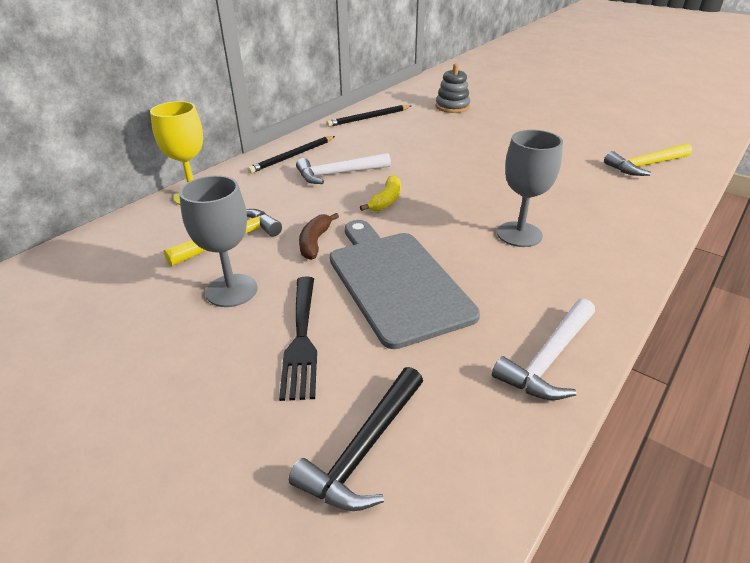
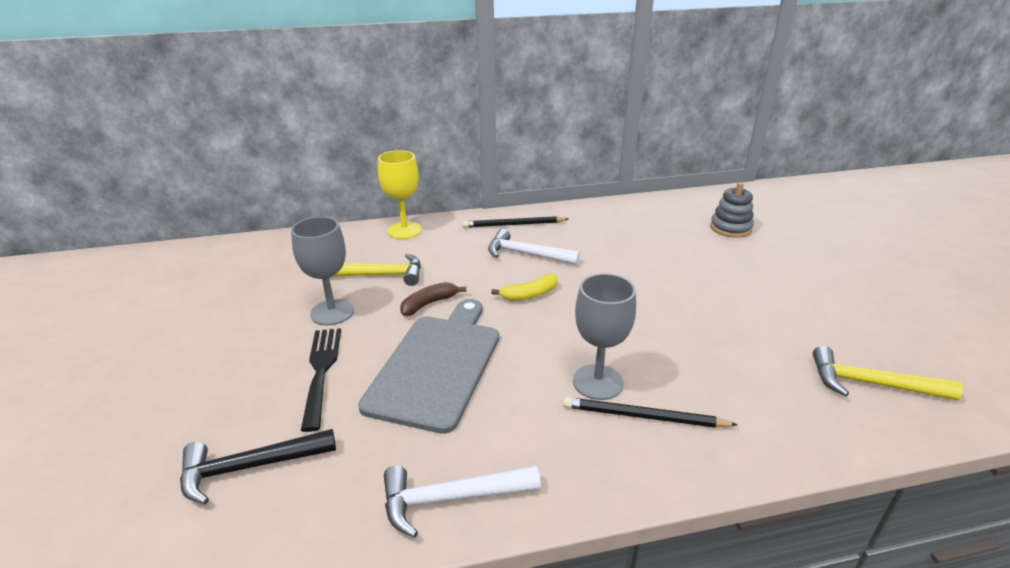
camera: 40 degrees right, 5 degrees down
black fork [279,276,317,401] -> black fork turned 135 degrees clockwise [301,328,341,432]
black pencil [327,105,411,127] -> black pencil moved to [563,397,737,428]

